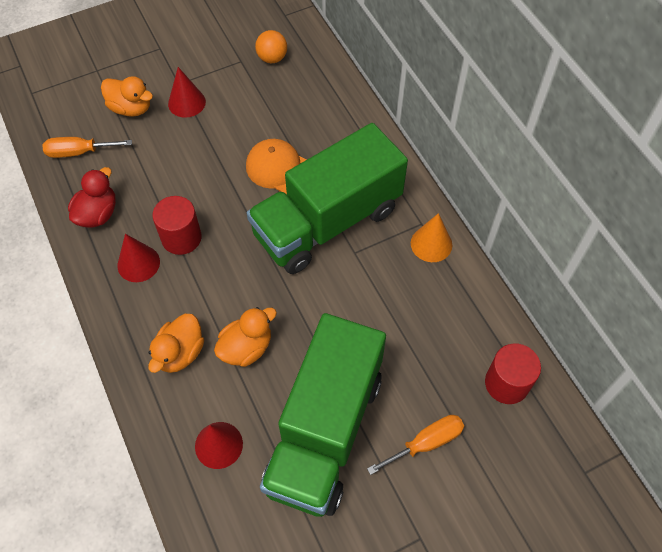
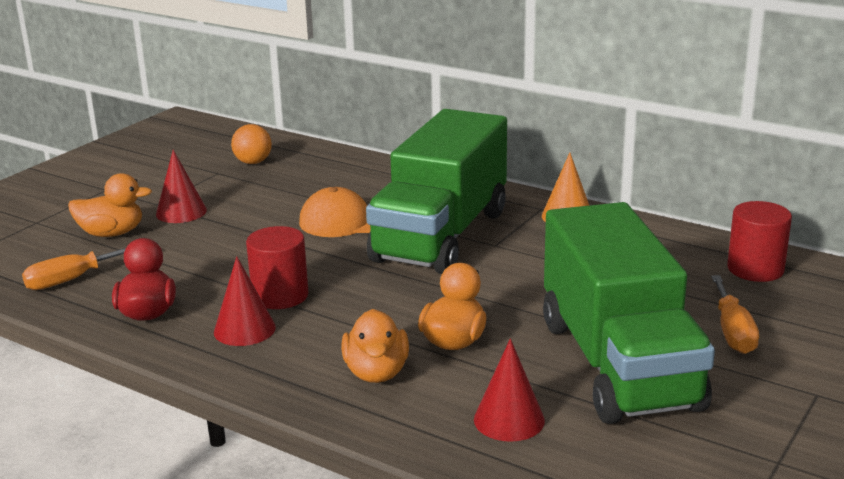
camera: 30 degrees left, 35 degrees down
orange screwdriver [367,415,464,475] -> orange screwdriver turned 150 degrees clockwise [711,275,759,354]

